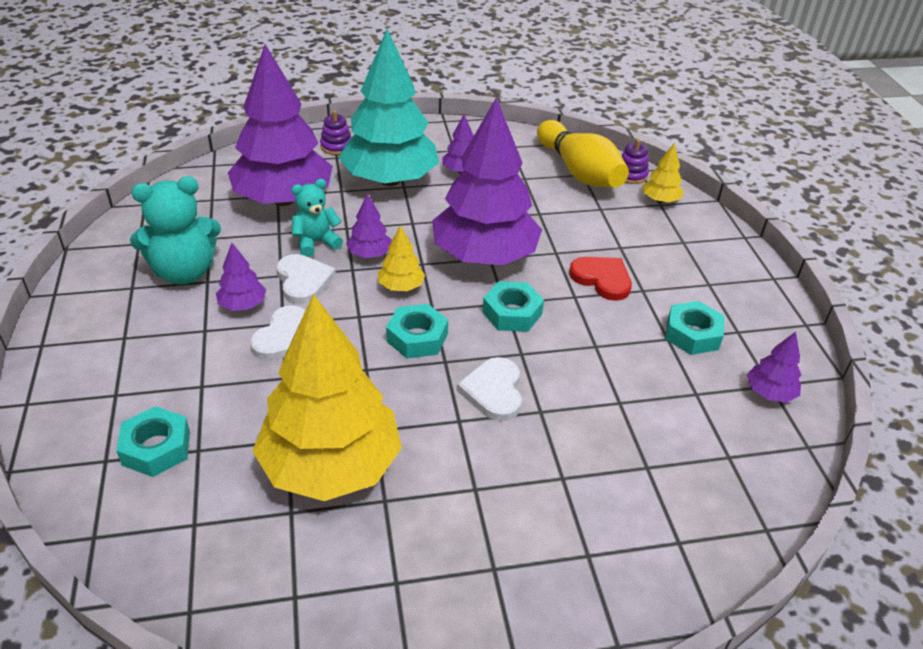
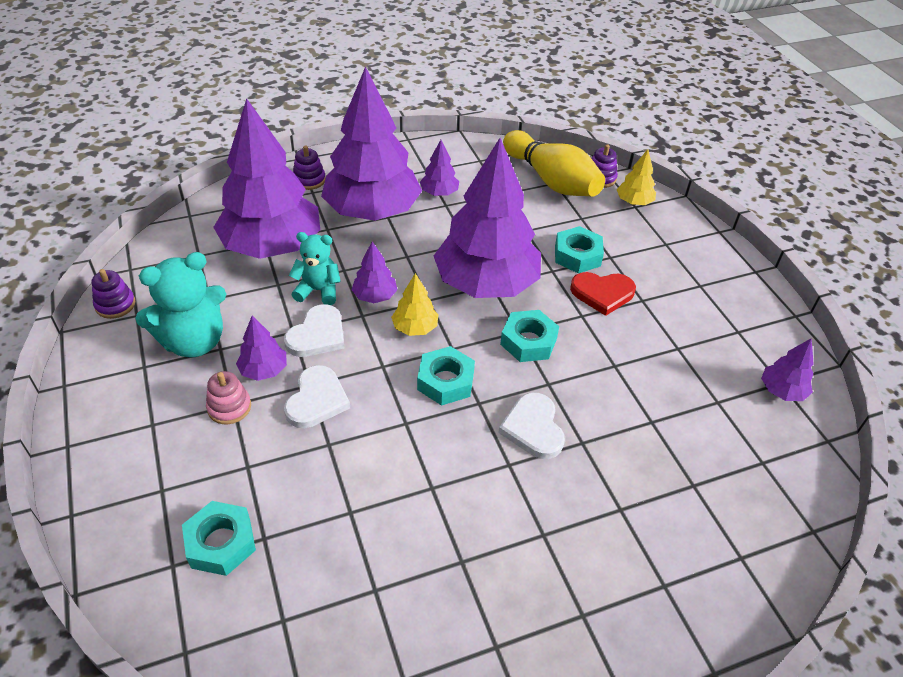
camera: 10 degrees left, 5 degrees up
yellow tree [252,294,402,501] -> none
white heart [276,254,336,304] -> white heart turned 60 degrees clockwise [284,304,344,357]
turquoise teddy bear [291,179,343,257] -> turquoise teddy bear turned 45 degrees clockwise [289,232,341,305]
turquoise tree [339,29,439,186] -> purple tree [321,66,422,221]
red heart [569,257,632,301] -> red heart turned 150 degrees clockwise [570,272,636,316]
turquoise nut [665,301,725,355] -> turquoise nut moved to [555,226,604,273]
none -> purple stacking toy [91,269,135,319]
none -> pink stacking toy [206,371,251,424]

